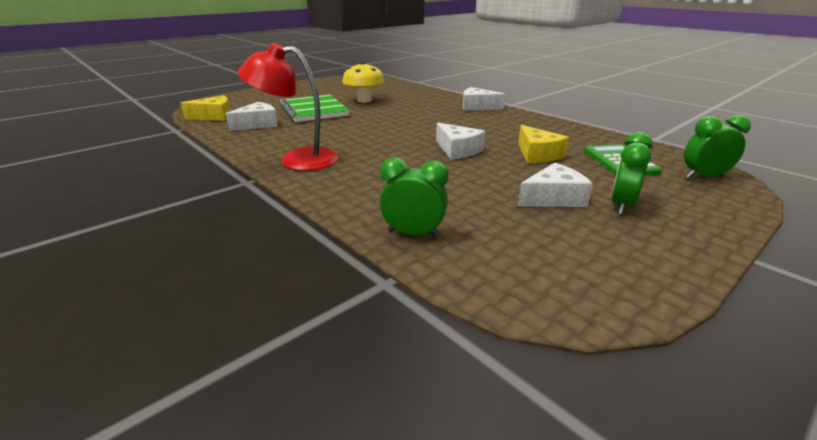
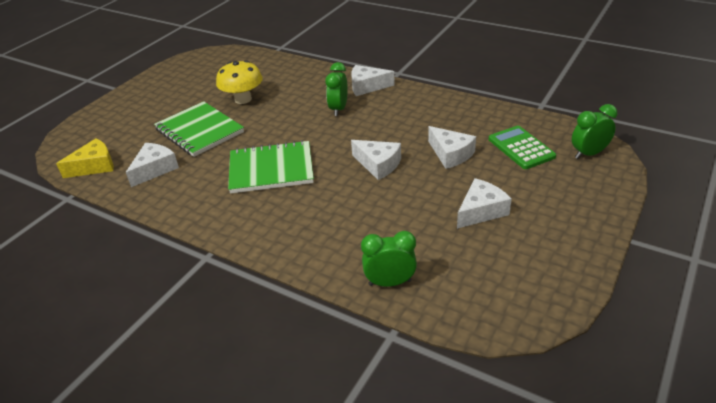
camera: 15 degrees left, 10 degrees up
red lamp [238,43,339,171] -> none
yellow cheese [518,125,569,163] -> white cheese [428,126,476,169]
green clock [611,132,653,215] -> green clock moved to [325,62,348,116]
none -> green notebook [228,140,314,194]

